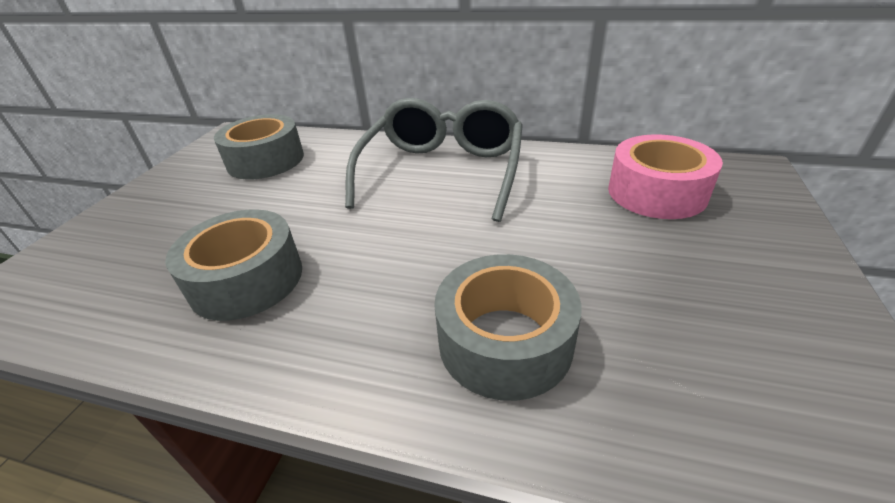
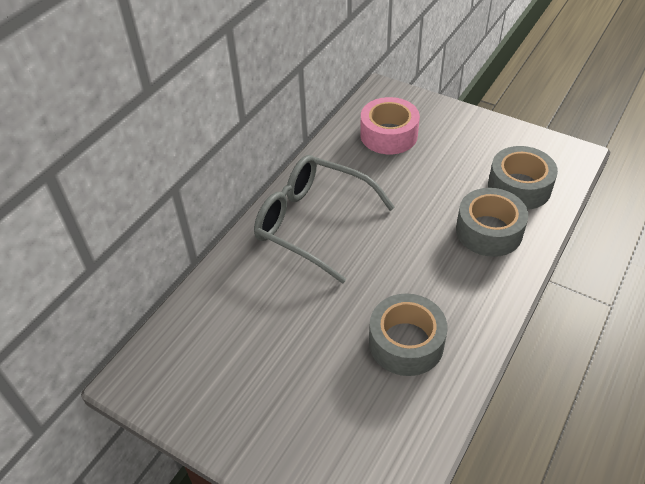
camera: 75 degrees left, 10 degrees up
grey tape [214,114,304,179] -> grey tape moved to [488,146,558,210]

